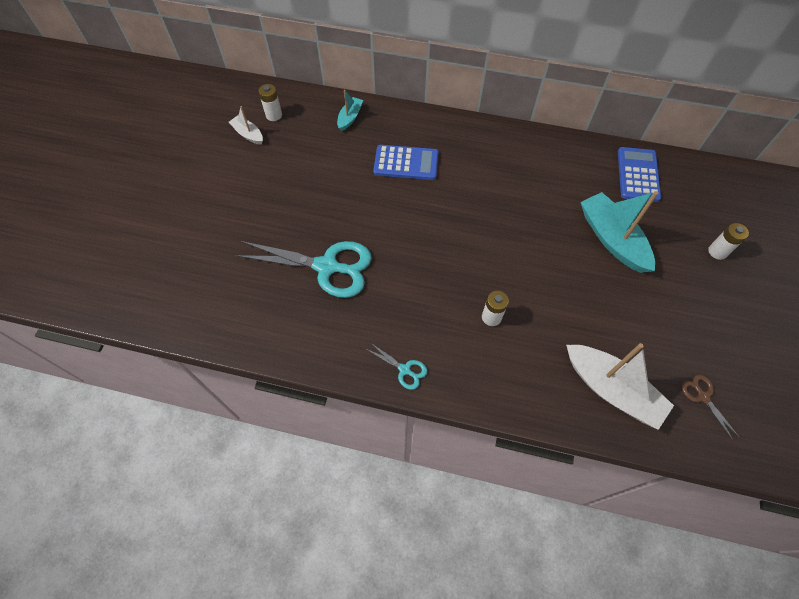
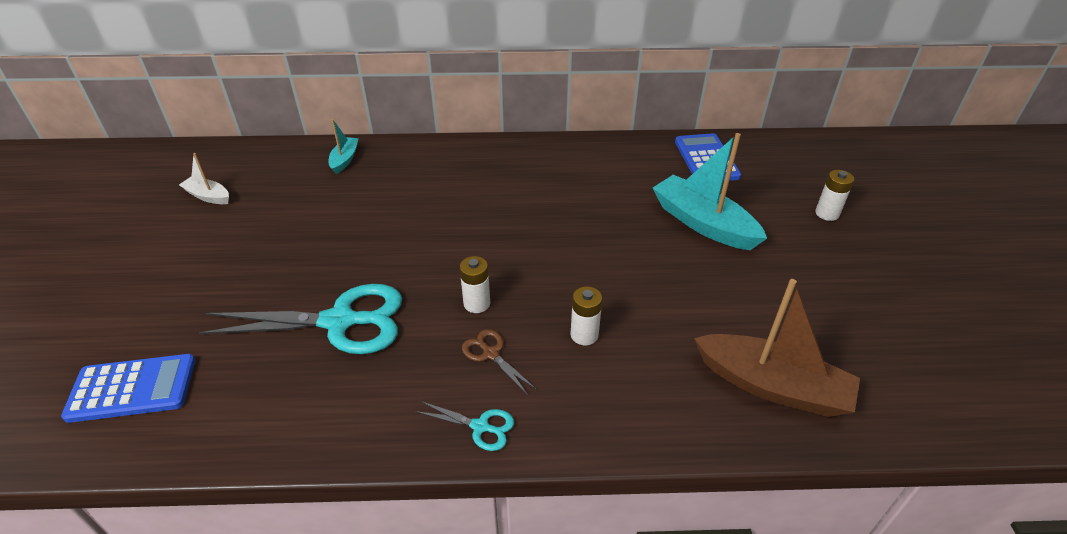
camera: 15 degrees left, 20 degrees down
white battery [259,84,282,121] -> white battery moved to [460,256,490,313]
blue calculator [373,145,439,180] -> blue calculator moved to [61,354,195,423]
white boat [566,343,674,430] -> brown boat [694,279,860,417]
brown scissors [682,375,740,441] -> brown scissors moved to [462,329,536,395]

